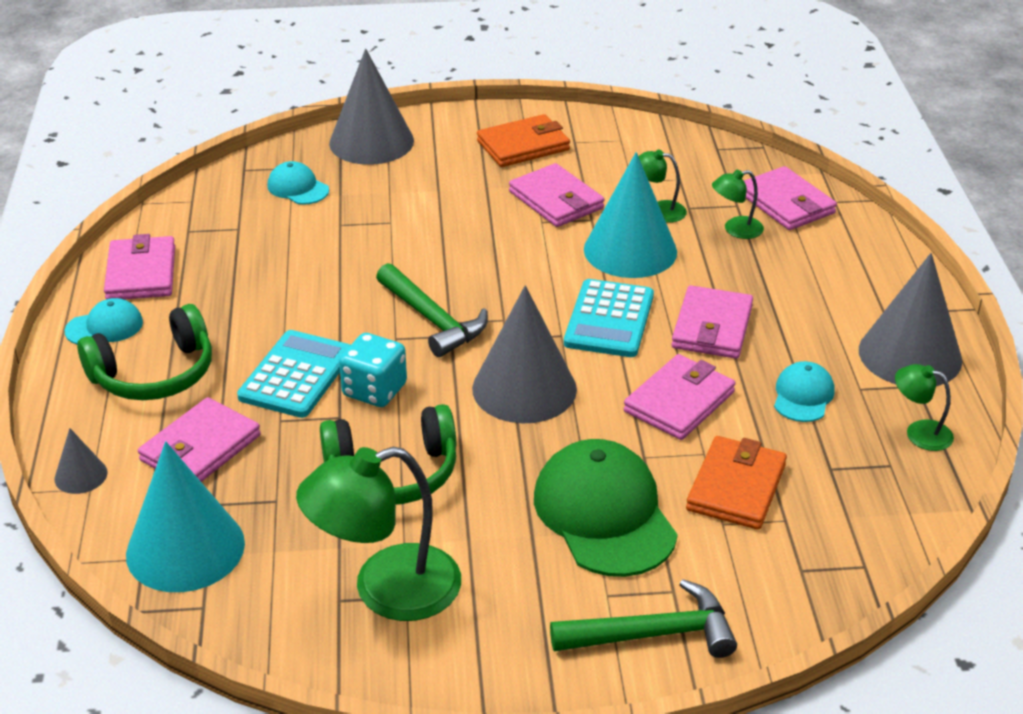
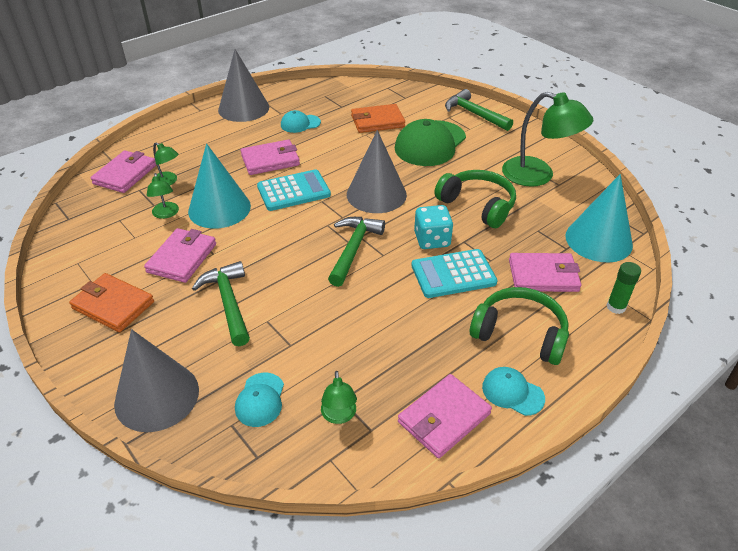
camera: 125 degrees left, 5 degrees up
grey cone [54,428,108,494] -> green glue stick [607,262,641,314]
pink wallet [624,354,736,440] -> none
green lamp [895,364,954,451] -> green lamp moved to [321,371,357,424]
none -> green hammer [192,261,250,346]

